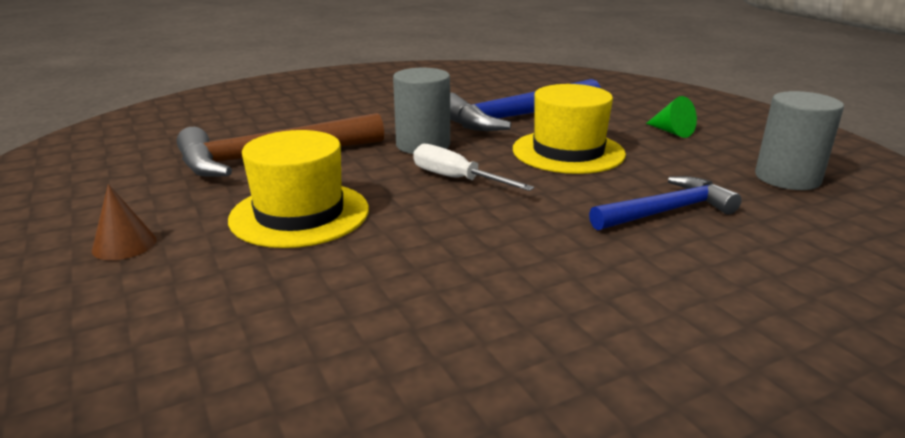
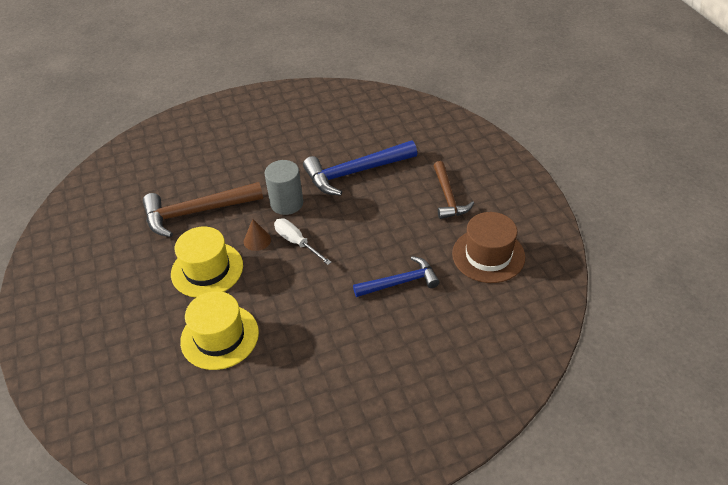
camera: 10 degrees right, 20 degrees up
brown cone [92,184,157,260] -> brown cone moved to [244,219,271,251]
yellow hat [513,84,626,174] -> yellow hat moved to [180,291,259,370]
green cone [646,96,697,138] -> brown hammer [433,161,474,219]
grey cylinder [755,91,844,190] -> brown hat [452,212,525,283]

